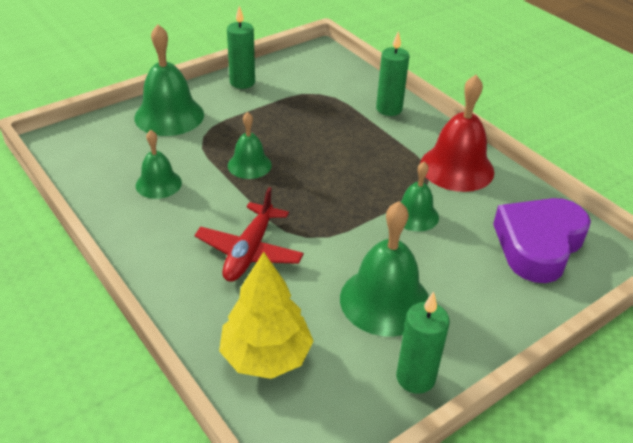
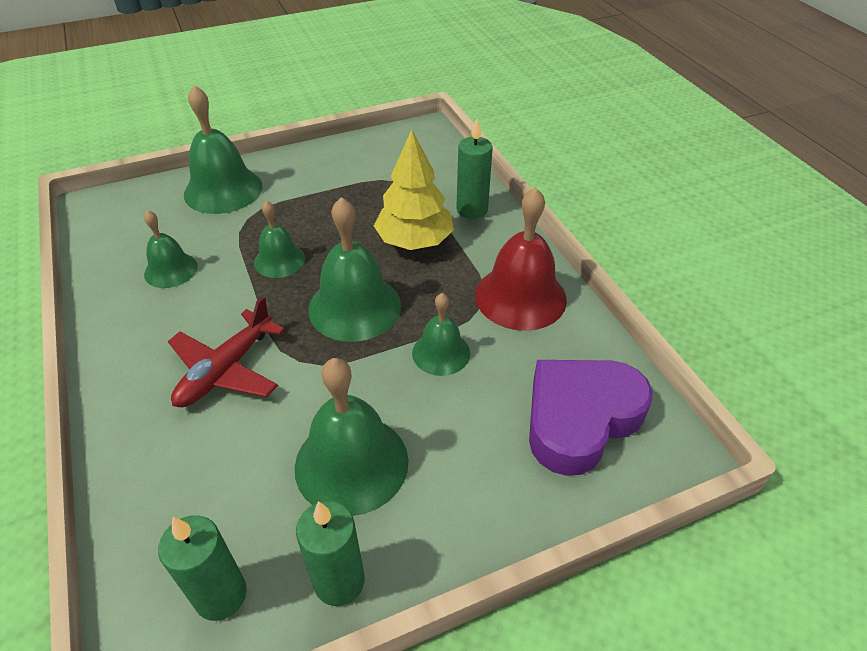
camera: 15 degrees right, 5 degrees up
yellow tree [219,252,313,379] -> yellow tree moved to [374,129,454,250]
green candle [227,6,255,89] -> green candle moved to [158,515,247,621]
none -> green bell [308,197,401,342]

